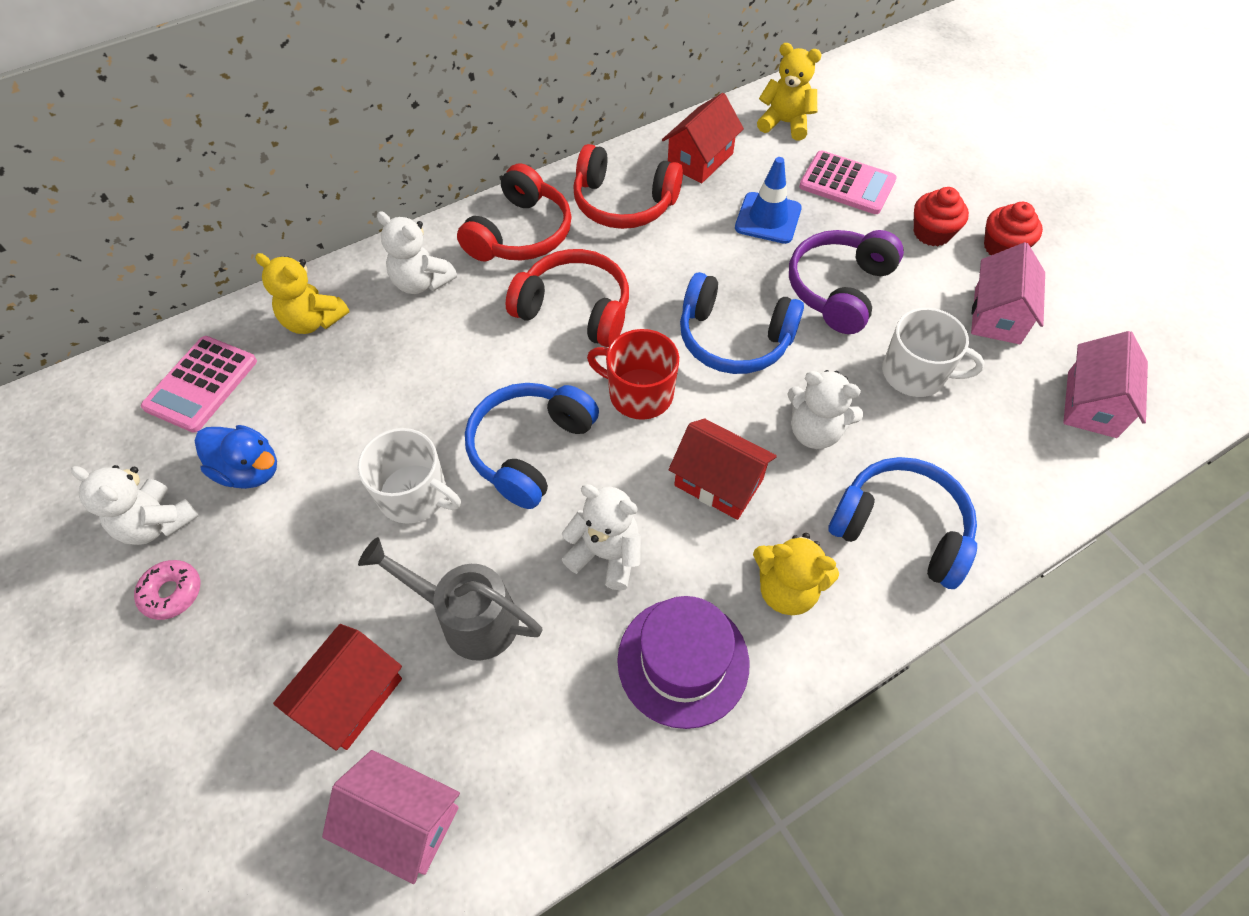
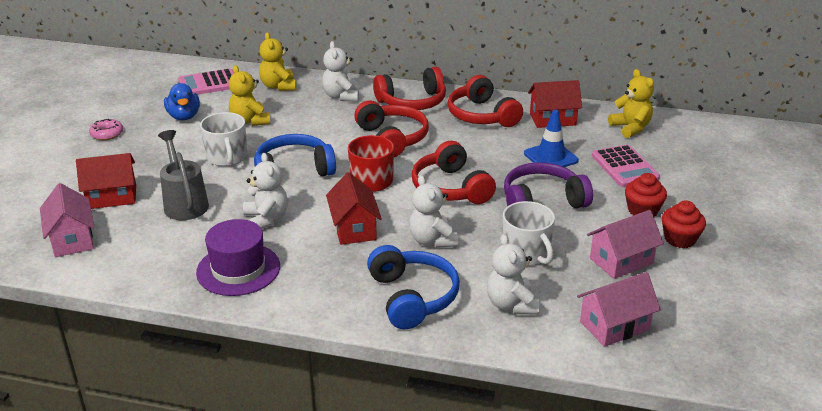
camera: 45 degrees right, 25 degrees down
white teddy bear [71,465,199,545] -> white teddy bear moved to [487,234,539,314]
blue headphones [680,272,804,374] -> red headphones [412,141,496,204]
yellow teddy bear [753,533,839,615] -> yellow teddy bear moved to [229,65,270,126]

